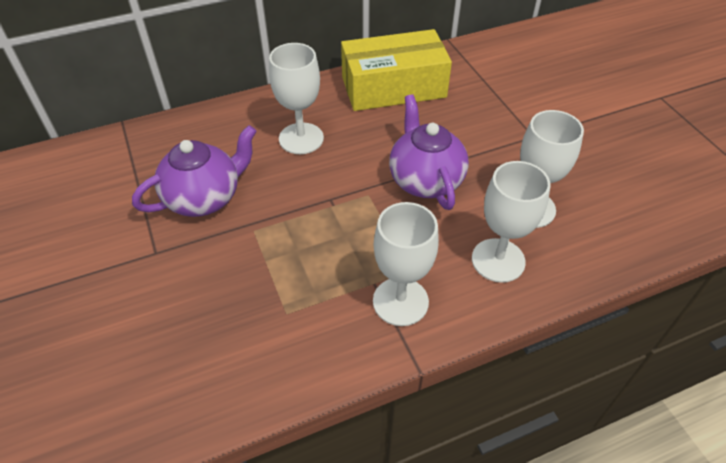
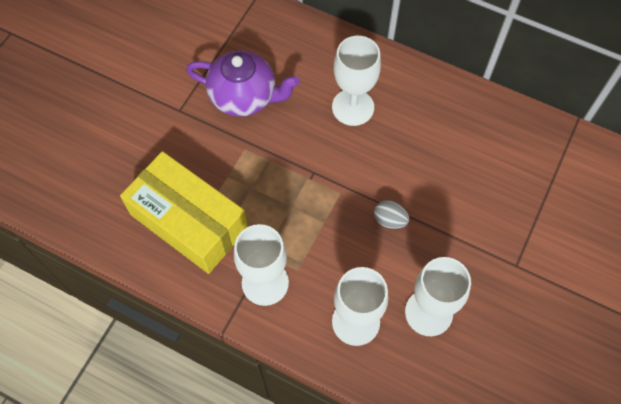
camera: 50 degrees right, 15 degrees up
yellow box [341,29,452,111] -> yellow box moved to [120,151,248,274]
purple teapot [389,94,469,210] -> grey egg [374,200,410,229]

